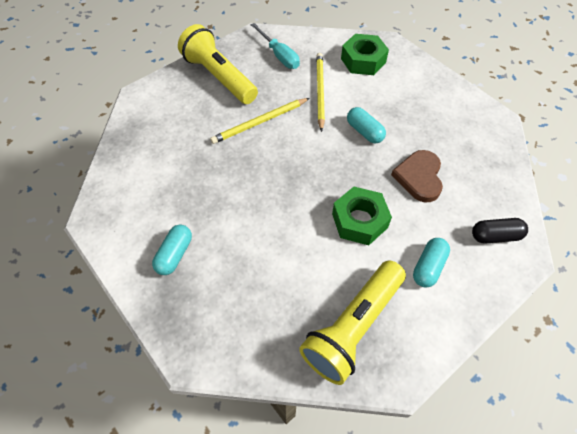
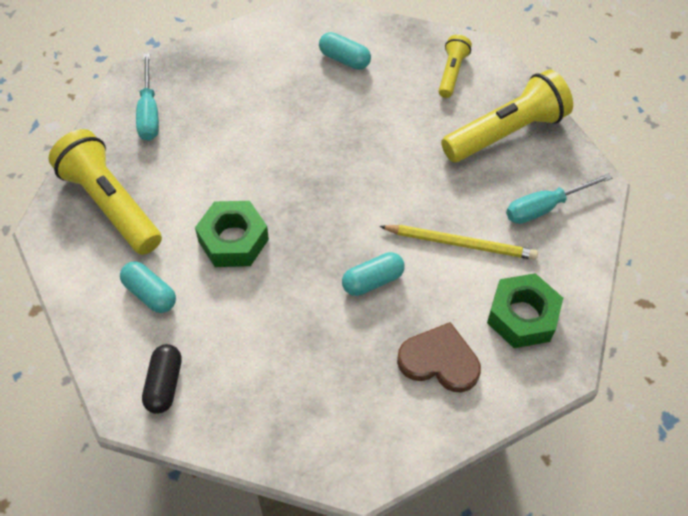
camera: 100 degrees right, 0 degrees up
turquoise capsule [152,225,192,275] -> turquoise capsule moved to [319,32,371,70]
yellow pencil [210,98,309,144] -> none
brown heart [391,150,443,202] -> brown heart moved to [397,322,481,392]
none -> turquoise screwdriver [136,53,159,141]
none -> yellow flashlight [438,35,472,98]

